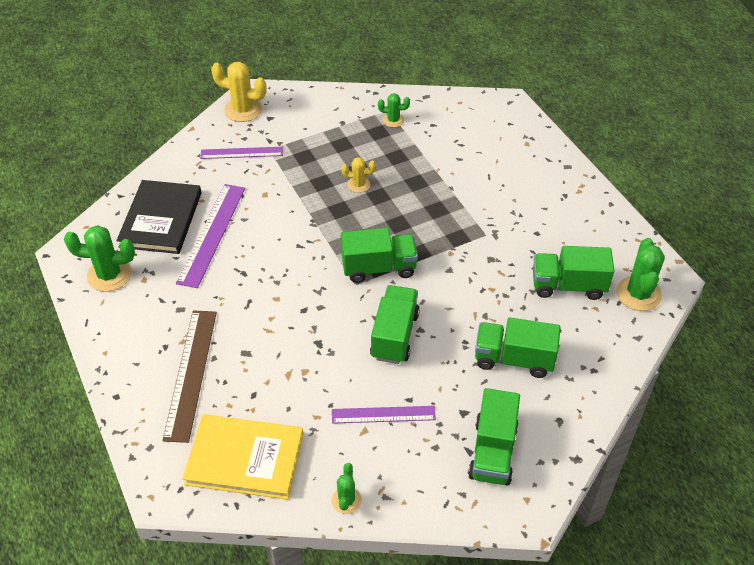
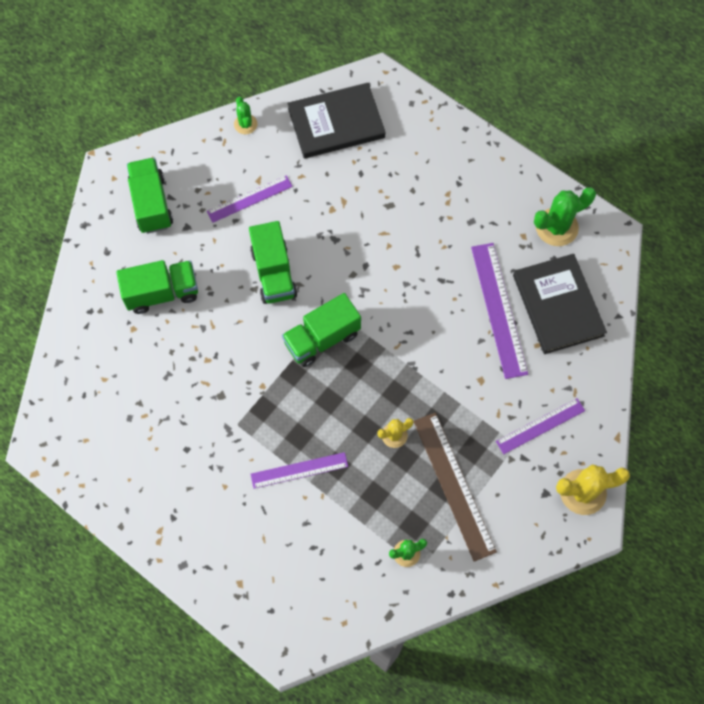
camera: 155 degrees right, 20 degrees up
brown ruler [162,310,217,443] -> brown ruler moved to [414,413,497,562]
yellow book [182,414,303,500] -> black book [287,83,386,158]
green truck [533,246,614,300] -> none
green cactus [616,238,665,311] -> none
none -> purple ruler [250,452,348,489]

